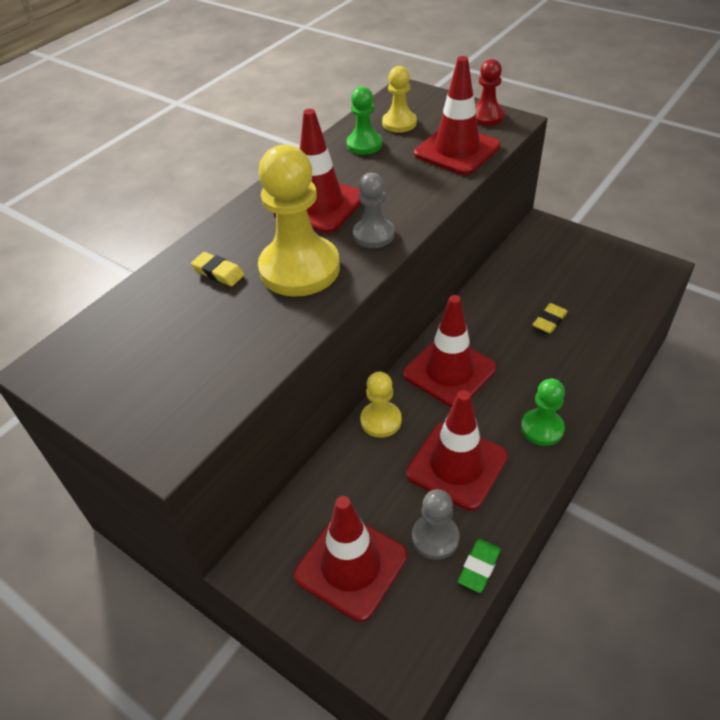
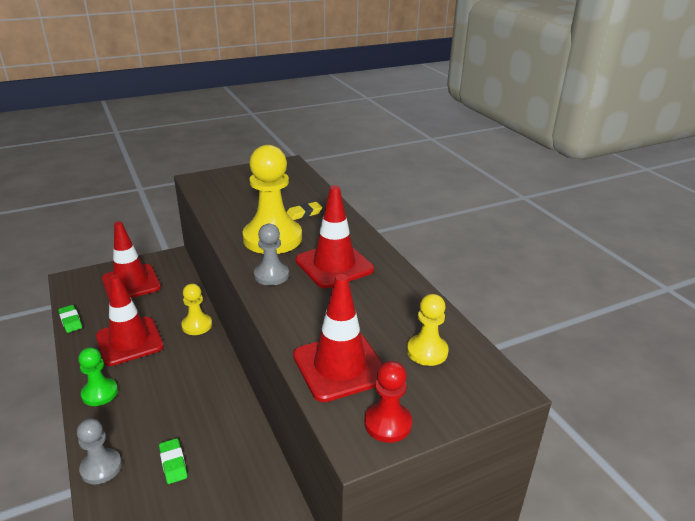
camera: 115 degrees right, 15 degrees down
green pawn [346,87,382,155] -> none
red traffic cone [403,295,496,407] -> none
grey pawn [412,489,460,560] -> grey pawn moved to [77,418,122,484]
yellow eraser [532,303,568,334] -> green eraser [159,438,187,484]

